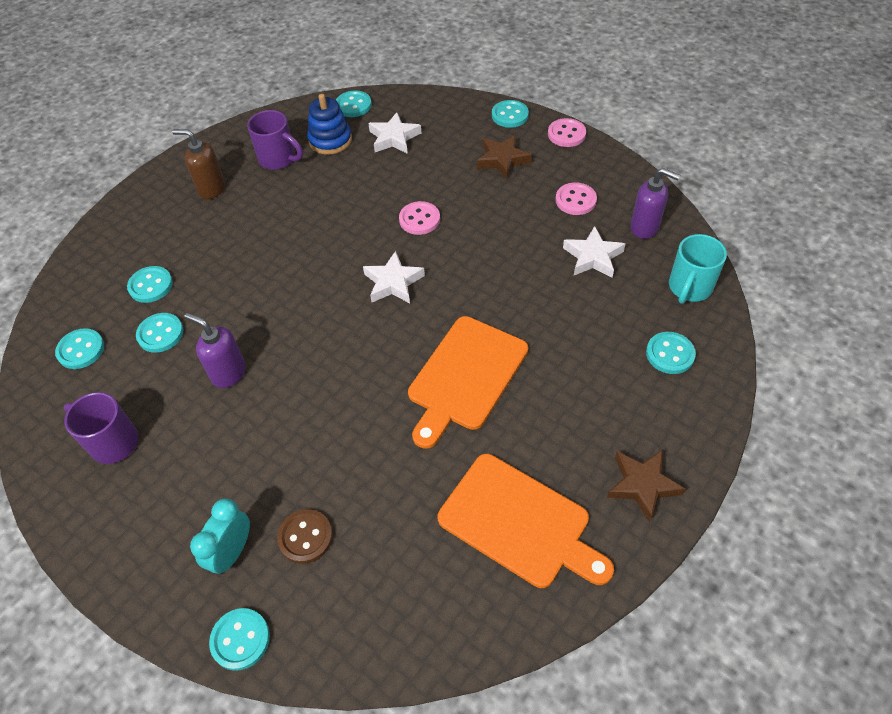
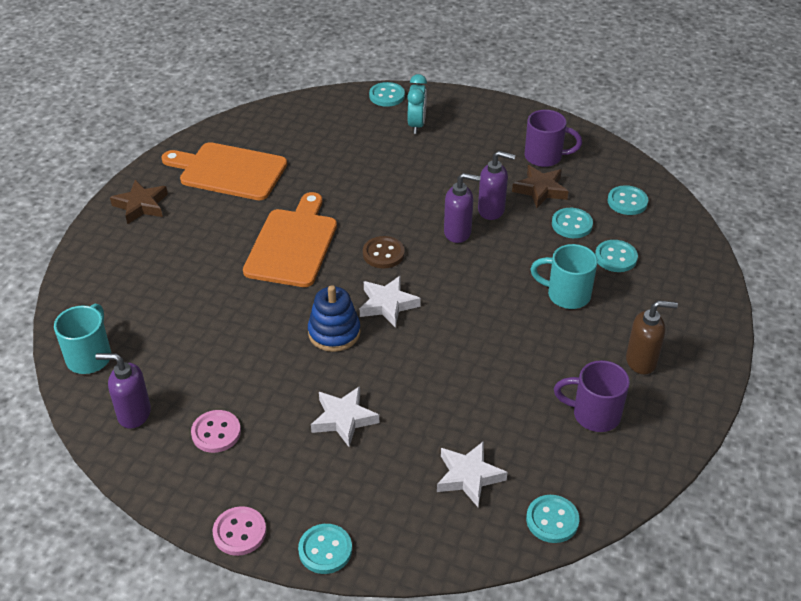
camera: 160 degrees right, 10 degrees down
brown button [277,509,333,564] -> brown button moved to [363,236,405,269]
blue stacking toy [307,94,352,155] -> blue stacking toy moved to [308,285,361,352]
pink button [399,201,440,235] -> none
brown star [477,135,532,179] -> brown star moved to [512,165,569,208]
white star [563,226,625,278] -> white star moved to [311,386,379,447]
turquoise button [646,332,696,374] -> none
none -> purple soap dispenser [444,173,481,243]
none -> turquoise mug [530,244,598,309]

